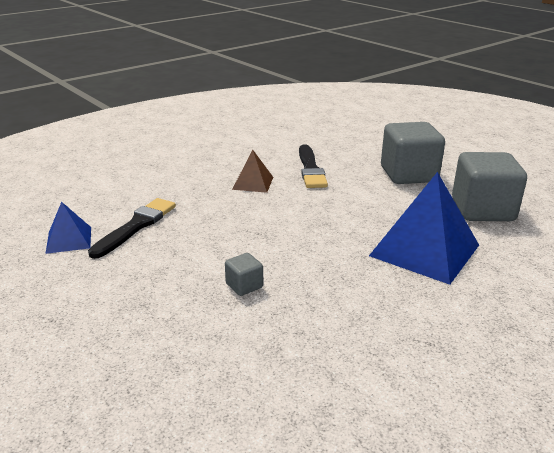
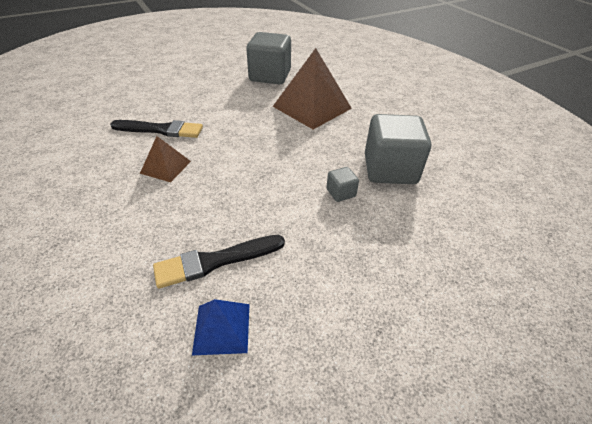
camera: 80 degrees left, 15 degrees up
black brush [88,198,176,259] -> black brush turned 60 degrees counterclockwise [153,235,285,289]
blue pyramid [369,172,479,285] -> brown pyramid [272,48,352,129]
grey cube [381,122,445,184] -> grey cube moved to [365,114,431,184]

